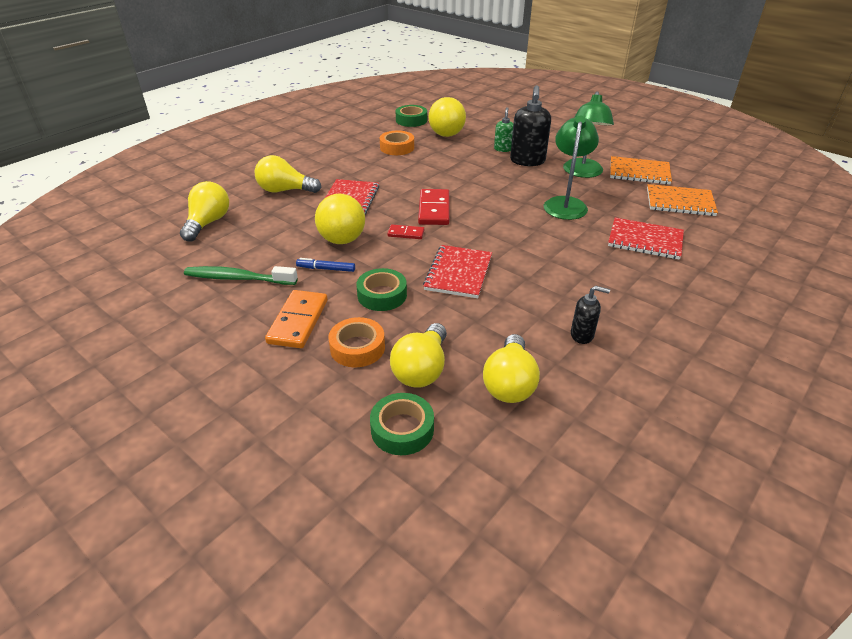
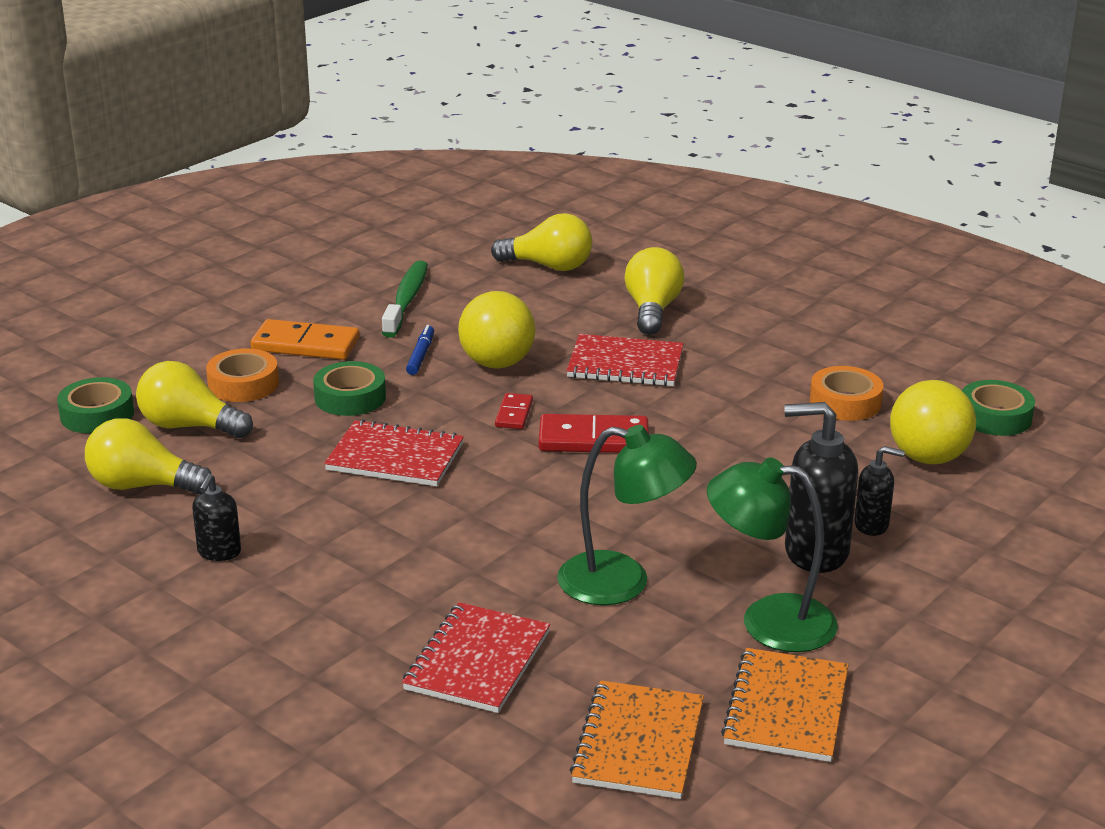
camera: 90 degrees right, 10 degrees down
green soap dispenser [494,107,513,152] -> black soap dispenser [854,446,905,536]

